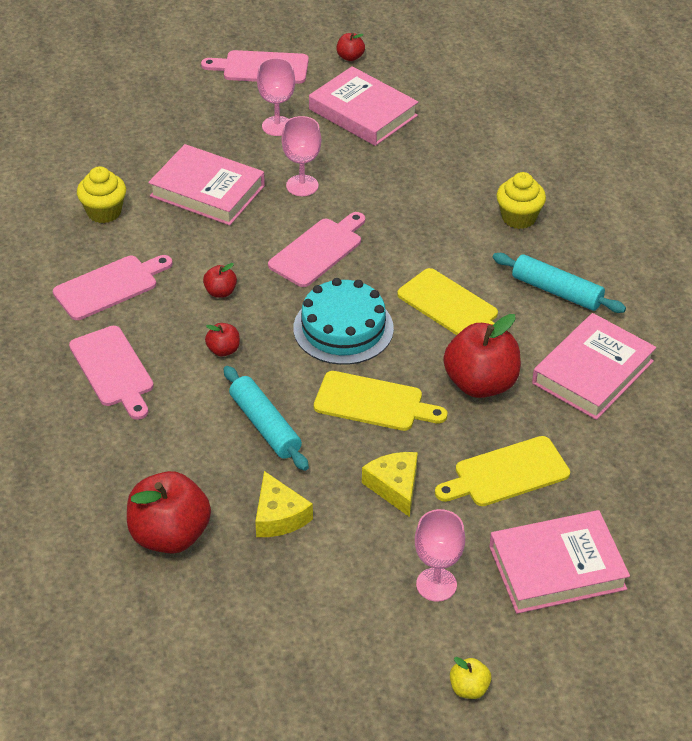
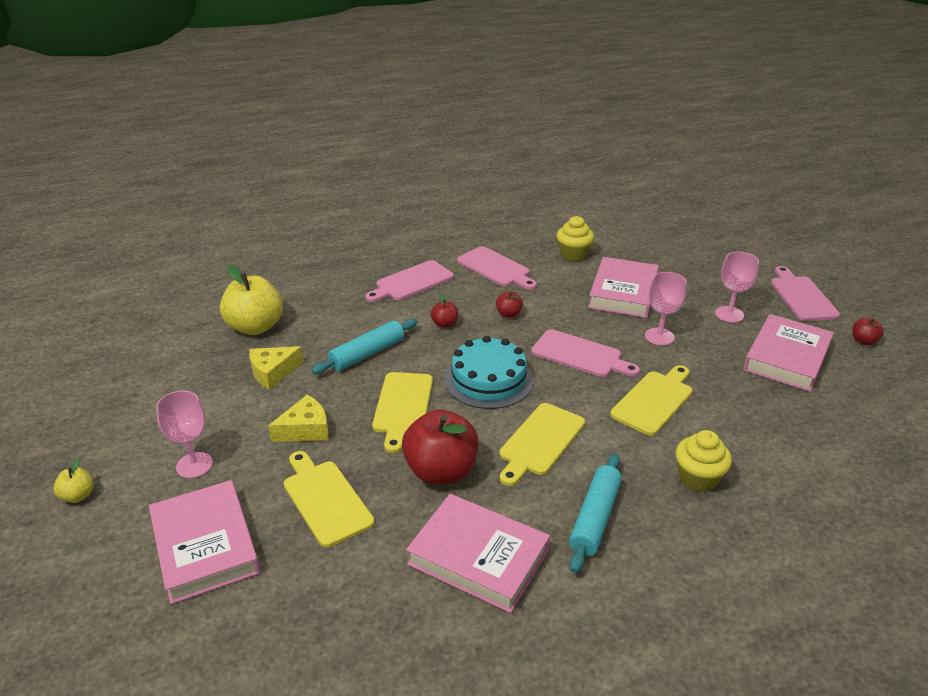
camera: 80 degrees right, 10 degrees down
red apple [127,471,211,554] -> yellow apple [220,265,283,335]
none -> yellow cutting board [610,365,693,436]

